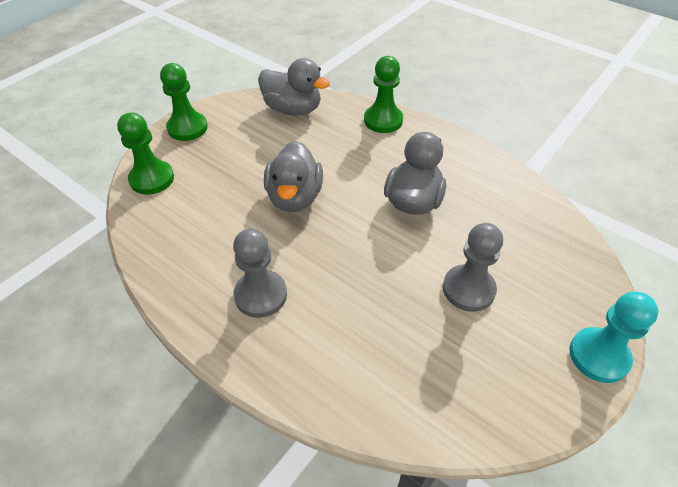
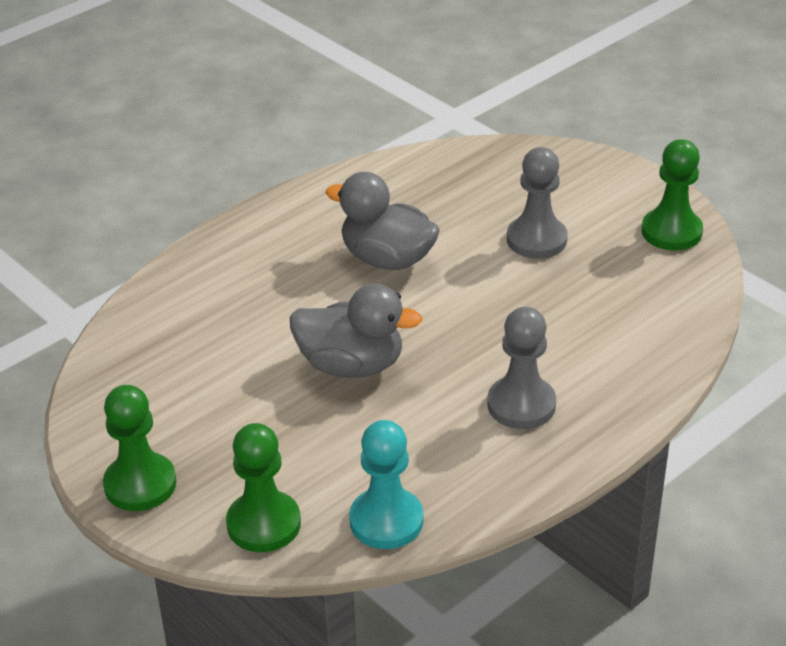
camera: 80 degrees left, 10 degrees down
grey duck [258,58,330,116] -> none
green pawn [364,56,403,133] -> green pawn moved to [642,139,703,251]
turquoise pawn [569,292,658,383] -> turquoise pawn moved to [349,420,424,549]

